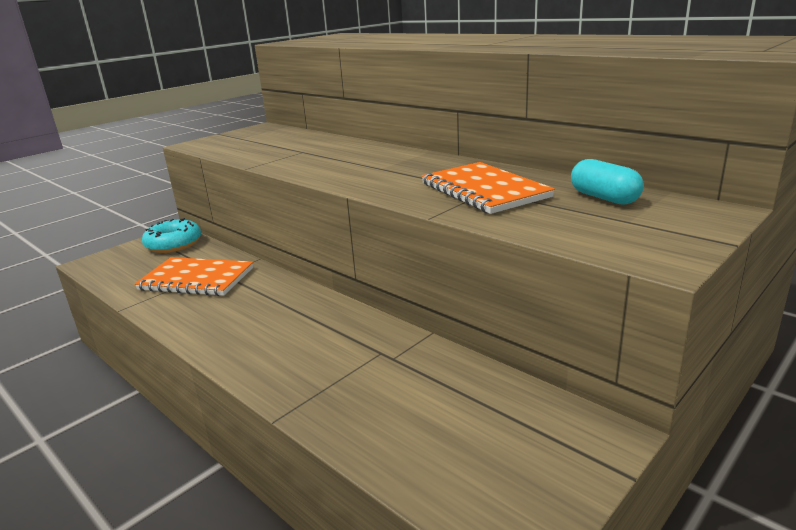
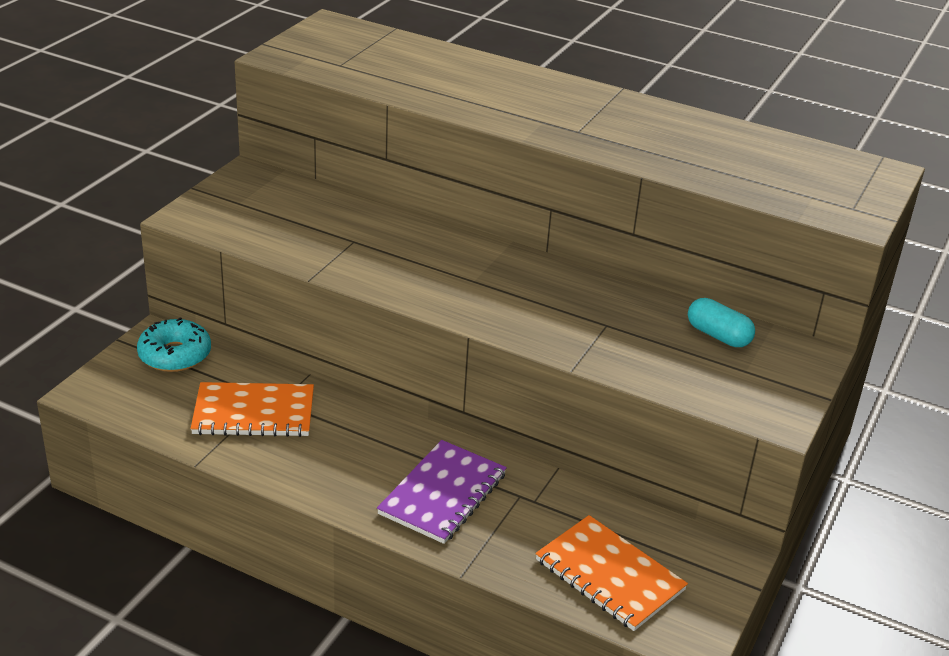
camera: 20 degrees left, 10 degrees up
orange notebook [422,162,555,214] -> orange notebook moved to [535,515,688,631]
none -> purple notebook [377,440,507,544]

